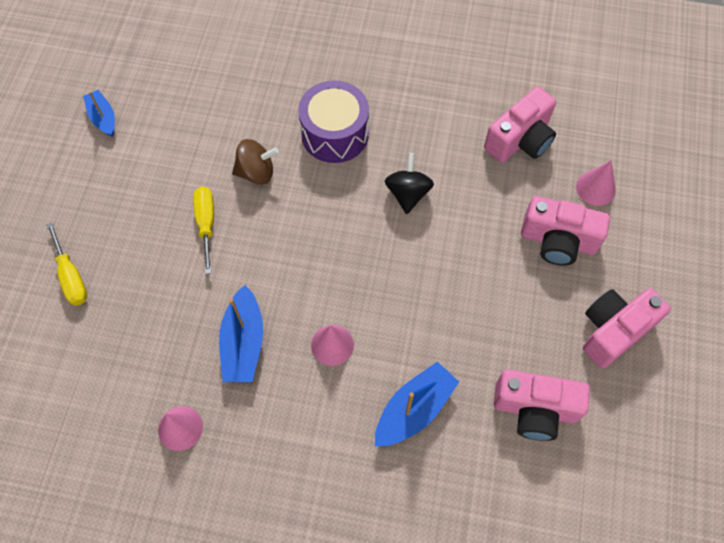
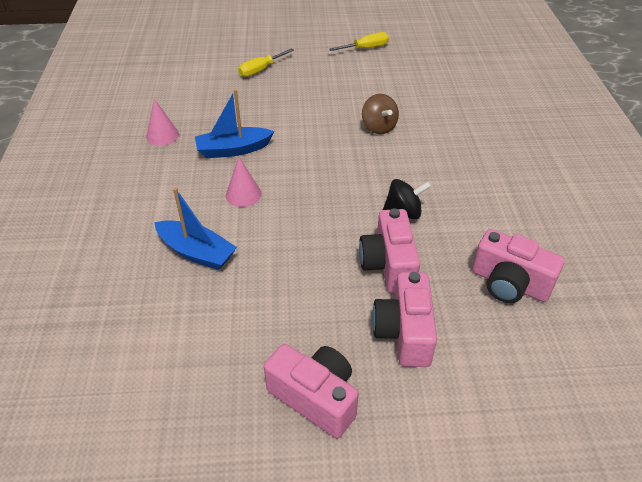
camera: 75 degrees right, 20 degrees down
blue boat [83,90,115,137] -> none
yellow screwdriver [193,187,214,274] -> yellow screwdriver moved to [329,32,389,51]
purple drum [298,81,369,163] -> none
pink camera [494,369,590,441] -> pink camera moved to [359,208,420,293]
pink cone [576,160,616,206] -> none

